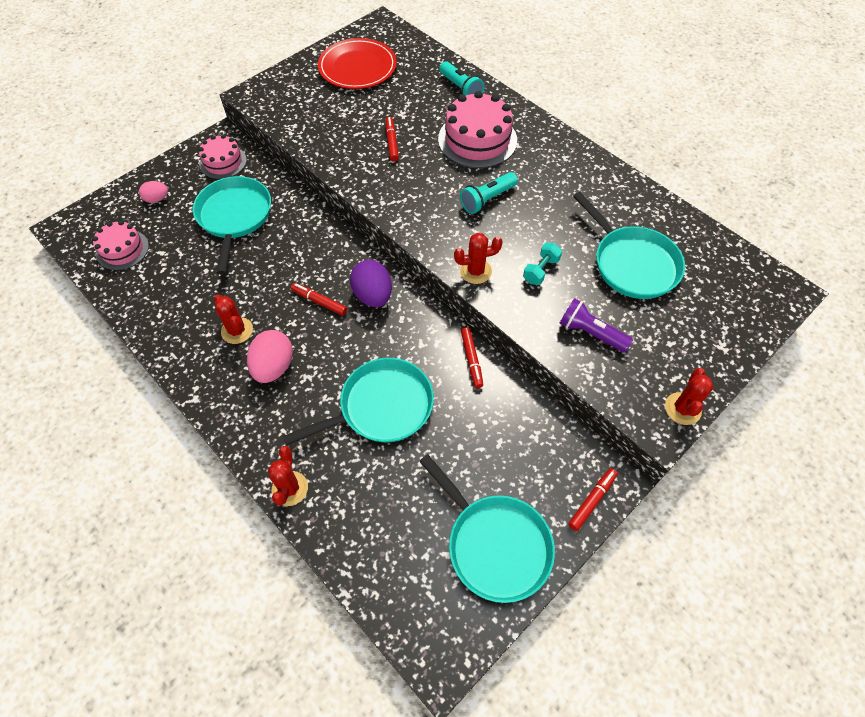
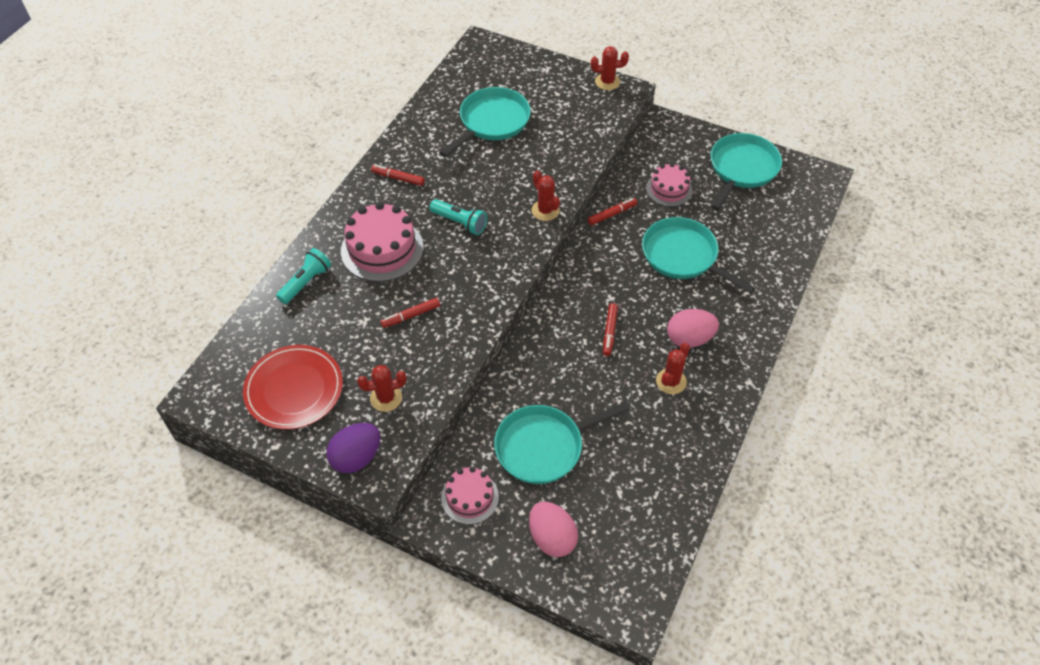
camera: 110 degrees left, 5 degrees down
pink cake [92,220,149,270] -> pink cake moved to [646,163,692,207]
pink egg [139,181,168,203] -> pink egg [529,502,578,557], size x1.73
red cactus [268,446,308,506] -> red cactus moved to [357,365,407,412]
purple egg [350,260,392,307] -> purple egg moved to [326,423,380,473]
turquoise dumbbell [523,243,562,285] -> none
purple flashlight [560,298,633,352] -> none
red marker [568,468,618,531] -> red marker moved to [371,164,425,186]

